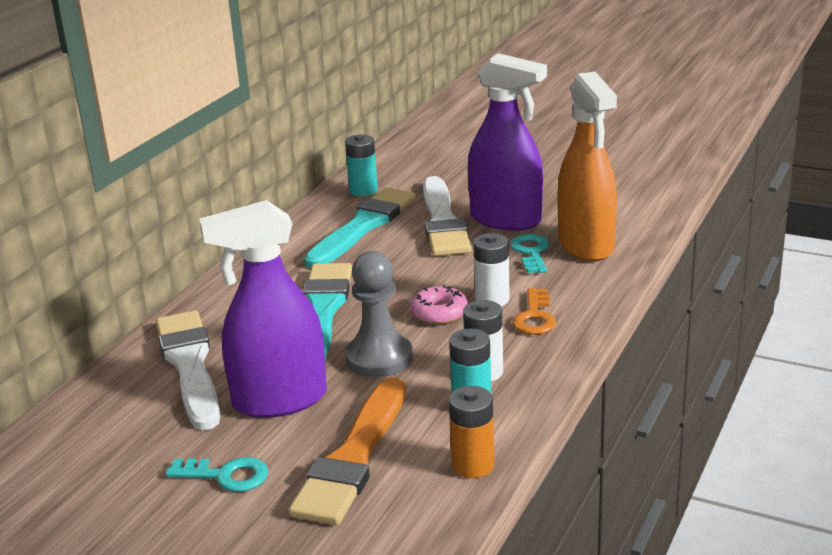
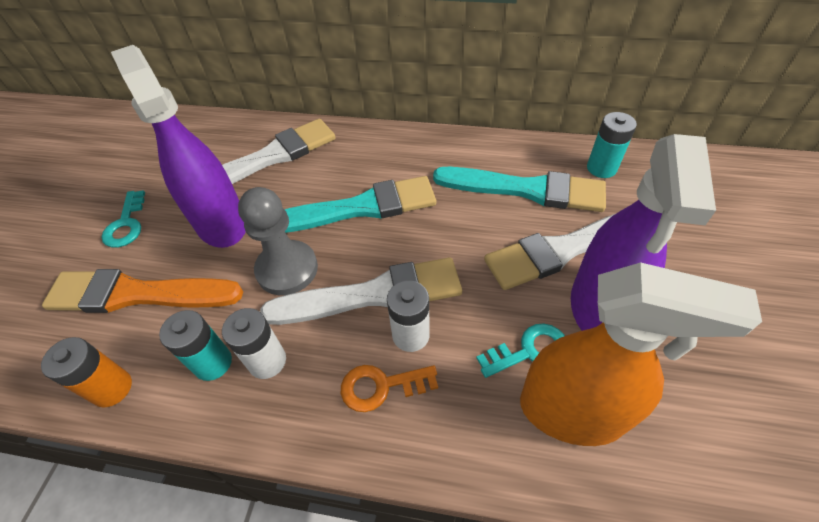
camera: 75 degrees right, 25 degrees up
pink donut [410,285,468,324] -> white brush [260,257,462,325]
orange spray bottle [558,71,617,261] -> orange spray bottle turned 135 degrees counterclockwise [520,262,762,446]

